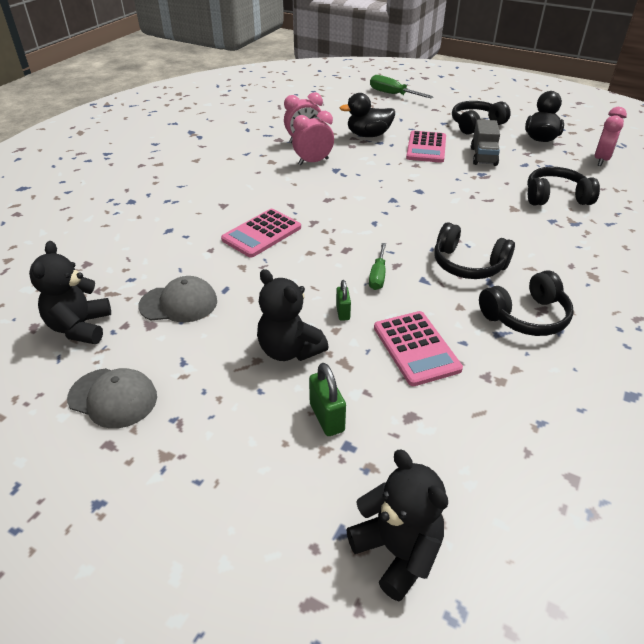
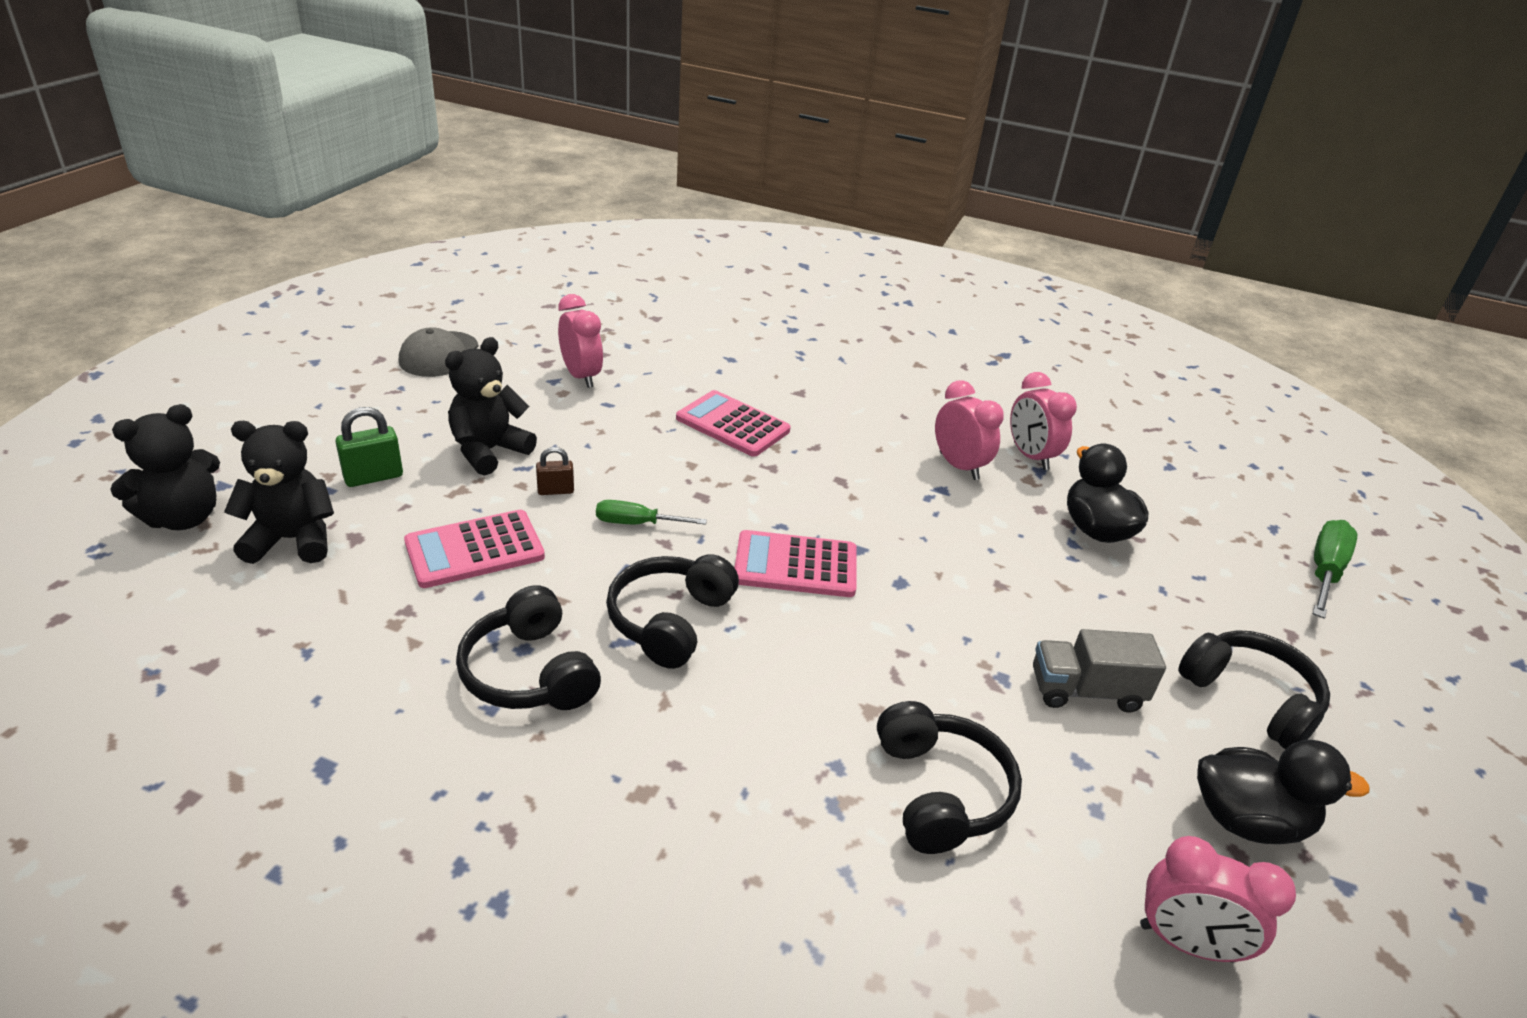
camera: 80 degrees right, 5 degrees down
black teddy bear [29,241,111,344] -> black teddy bear moved to [224,421,334,564]
grey cap [138,276,217,322] -> pink clock [558,294,603,388]
green padlock [336,280,351,321] -> brown padlock [536,447,574,495]
pink calculator [406,131,446,163] -> pink calculator moved to [734,530,857,597]

